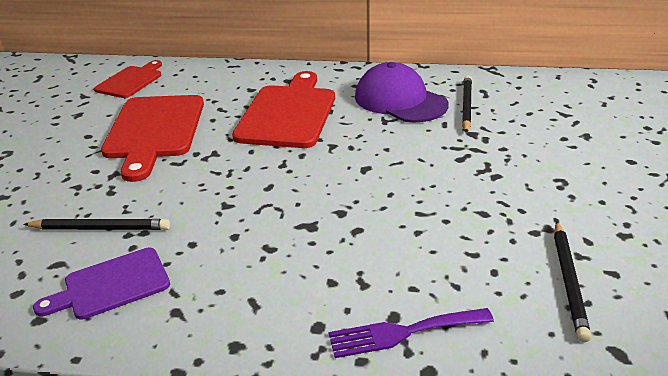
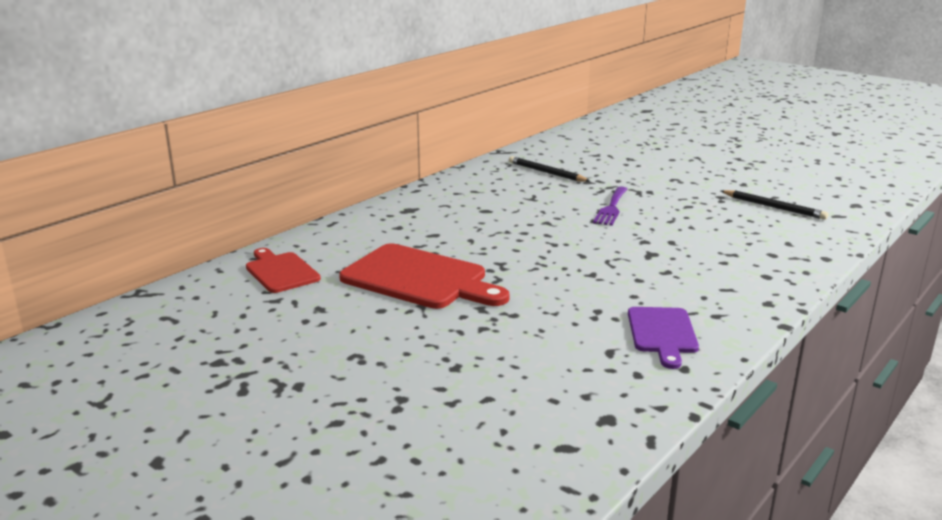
camera: 60 degrees left, 10 degrees down
black pencil [23,219,170,230] -> none
red cutting board [232,71,335,148] -> none
purple fork [329,308,494,358] -> purple fork moved to [593,186,627,226]
purple cap [355,62,448,122] -> none

